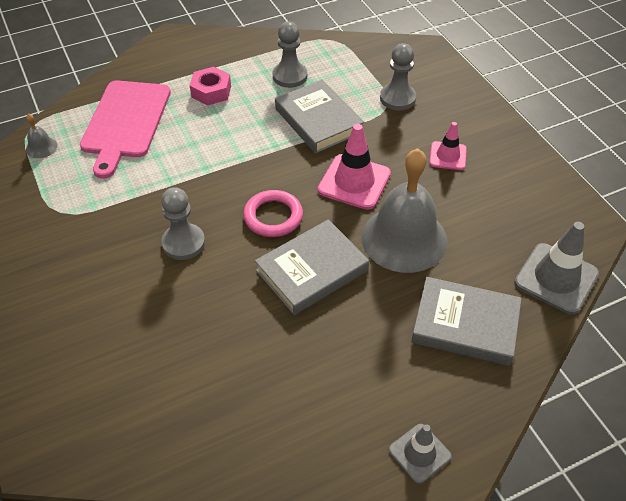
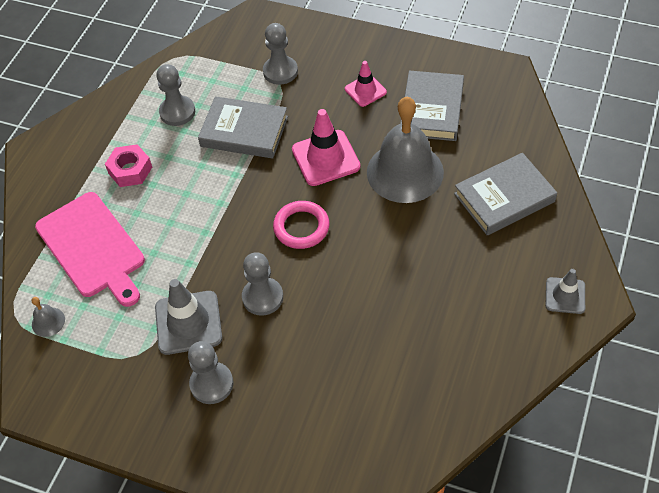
camera: 40 degrees left, 5 degrees up
grey book [255,219,369,315] -> grey book moved to [400,71,464,141]
grey traffic cone [514,222,599,314] -> grey traffic cone moved to [155,279,222,355]
none -> grey pawn [188,341,233,404]

